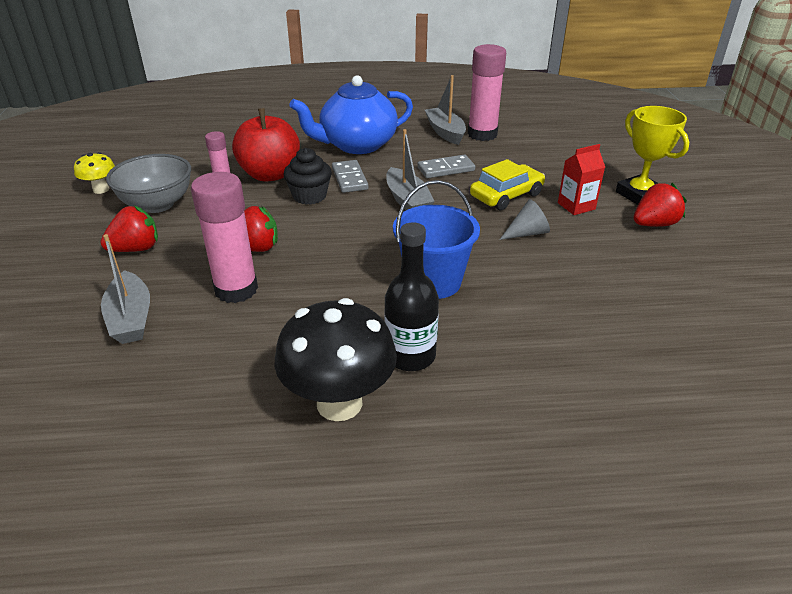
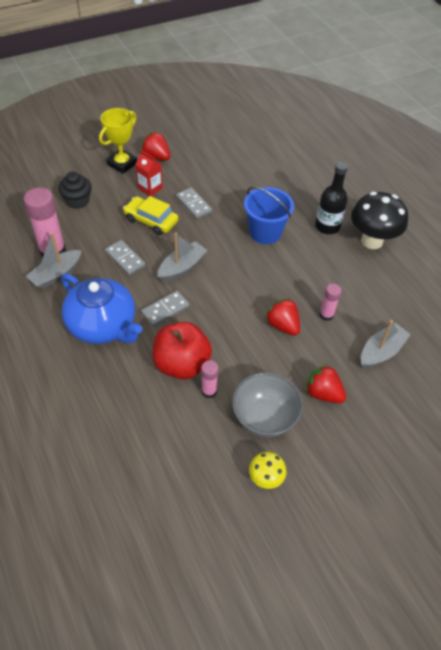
camera: 115 degrees left, 15 degrees up
pink glue stick [191,172,258,303] -> pink glue stick [319,284,342,321], size x0.53
black cupcake [284,148,332,205] -> black cupcake moved to [58,172,92,209]
grey cone [499,199,550,240] -> grey domino [176,188,212,219]

